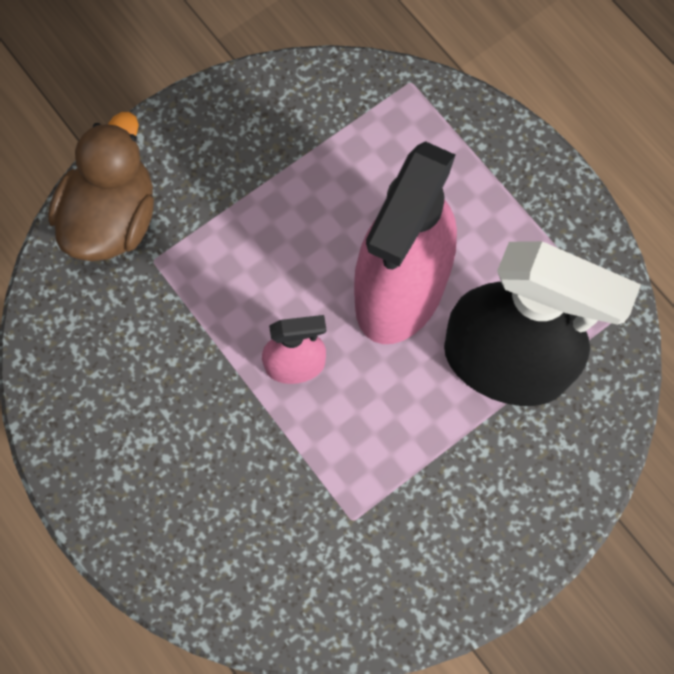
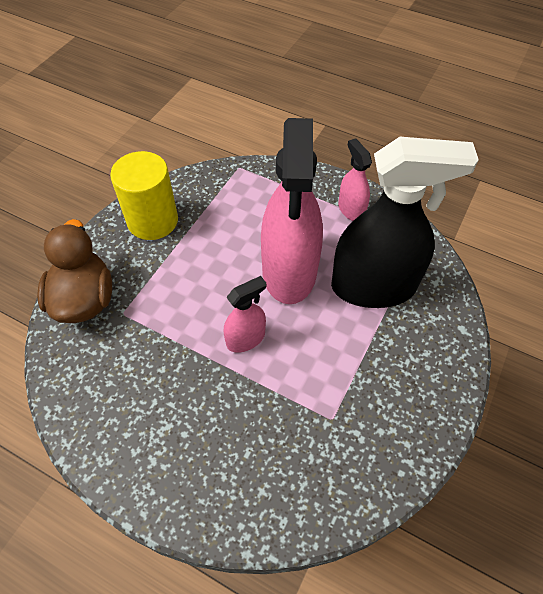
camera: 25 degrees left, 15 degrees down
none -> yellow cylinder [110,151,178,240]
none -> pink spray bottle [338,138,372,221]

